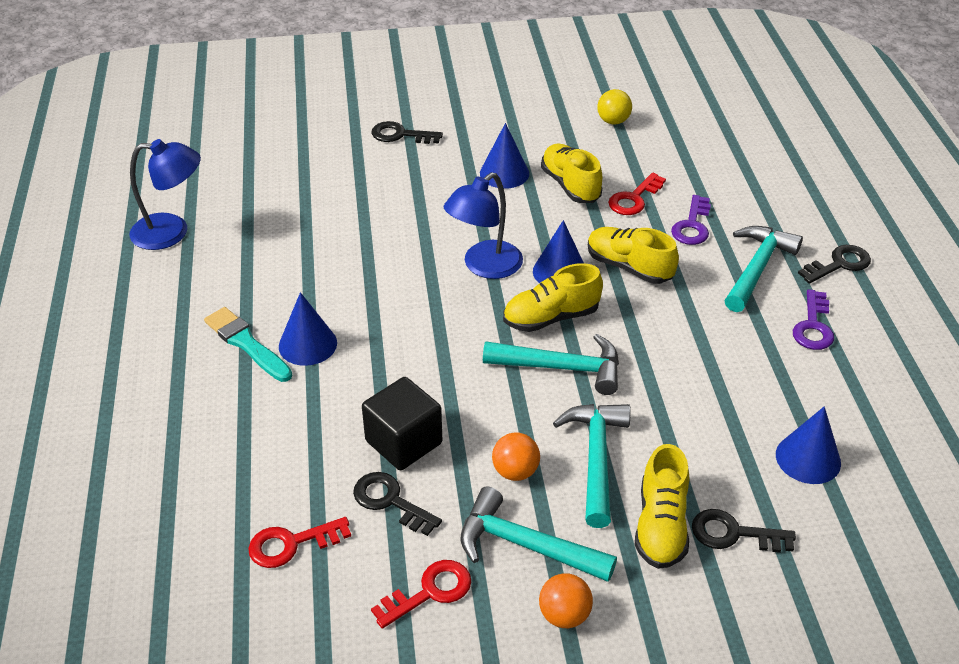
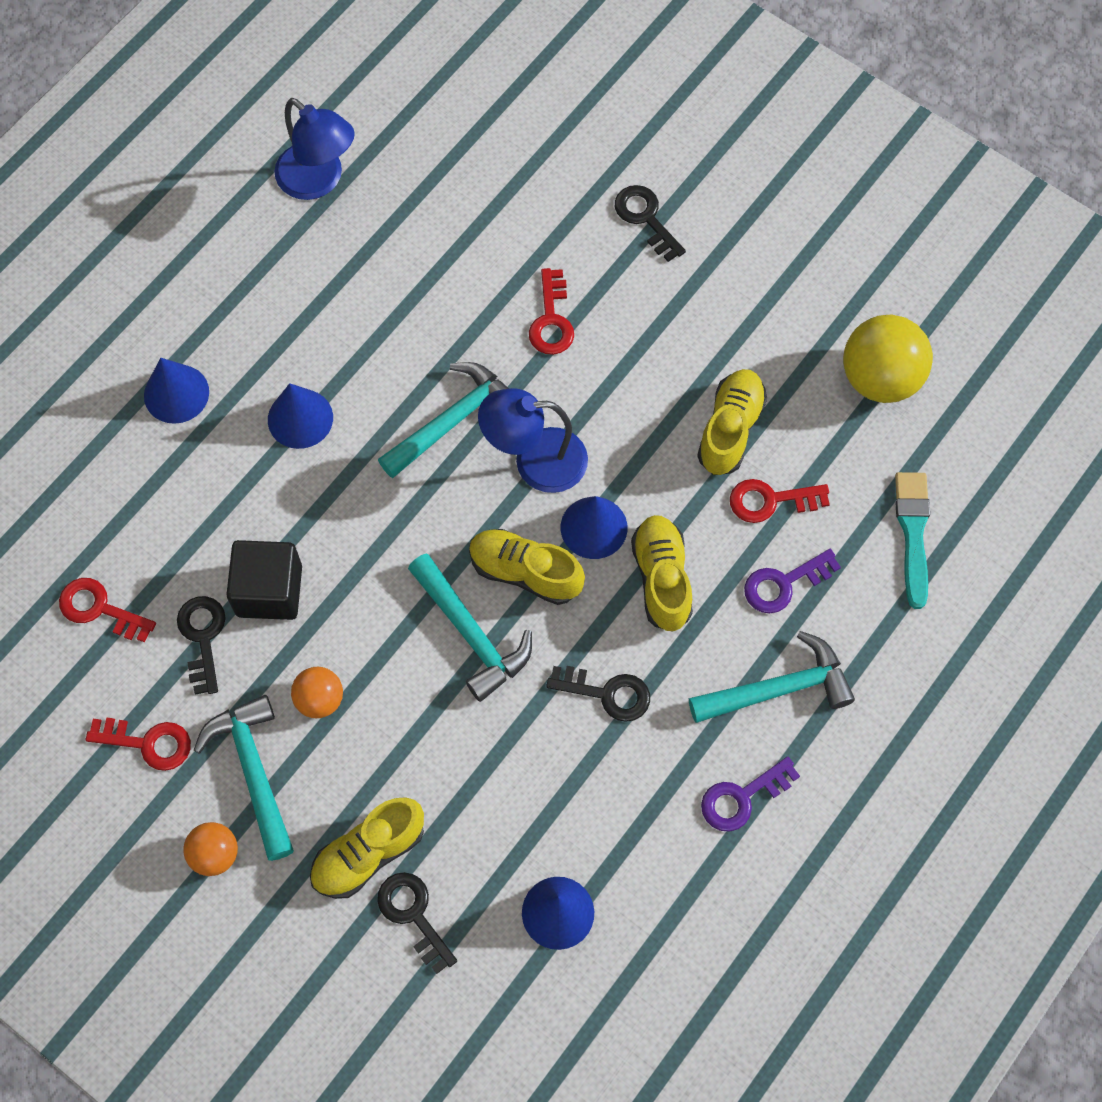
camera: 45 degrees right, 25 degrees up
turquoise brush [204,307,292,382] -> turquoise brush moved to [895,472,930,609]
blue cone [480,123,529,189] -> blue cone moved to [144,358,209,424]
turquoise hammer [553,404,631,528] -> turquoise hammer moved to [378,362,509,478]
yellow ball [597,89,632,125] -> yellow ball [843,314,933,403], size x1.81
black key [798,245,871,284] -> black key moved to [546,666,650,722]
none -> red key [529,268,574,355]

